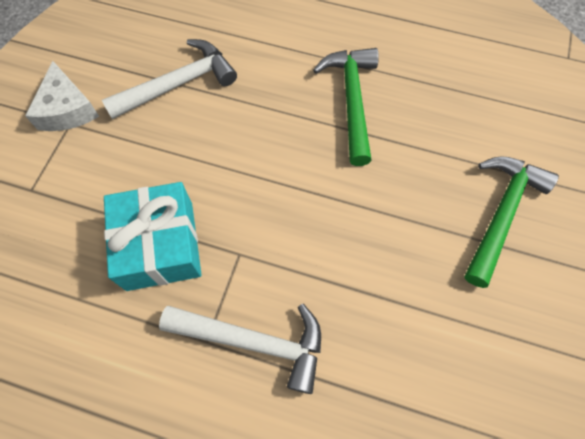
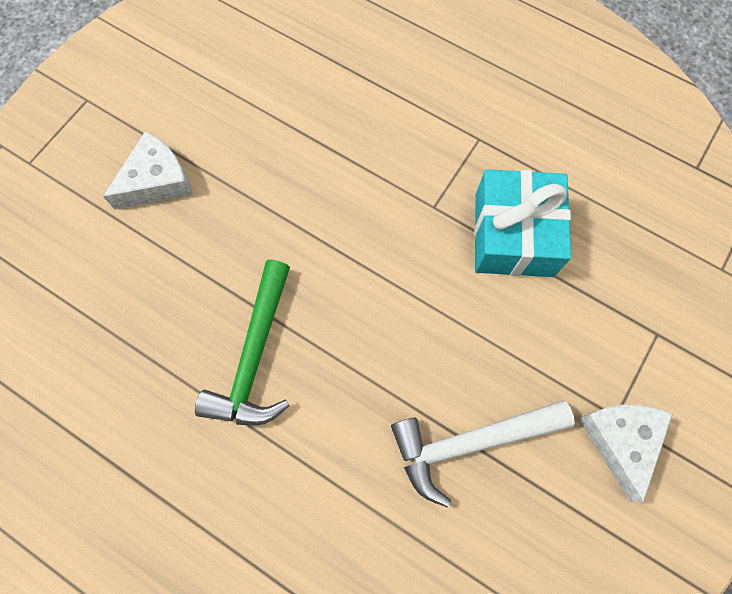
camera: 165 degrees left, 5 degrees up
white hammer [159,304,321,394] -> none
green hammer [464,157,559,288] -> white cheese [103,132,193,209]

